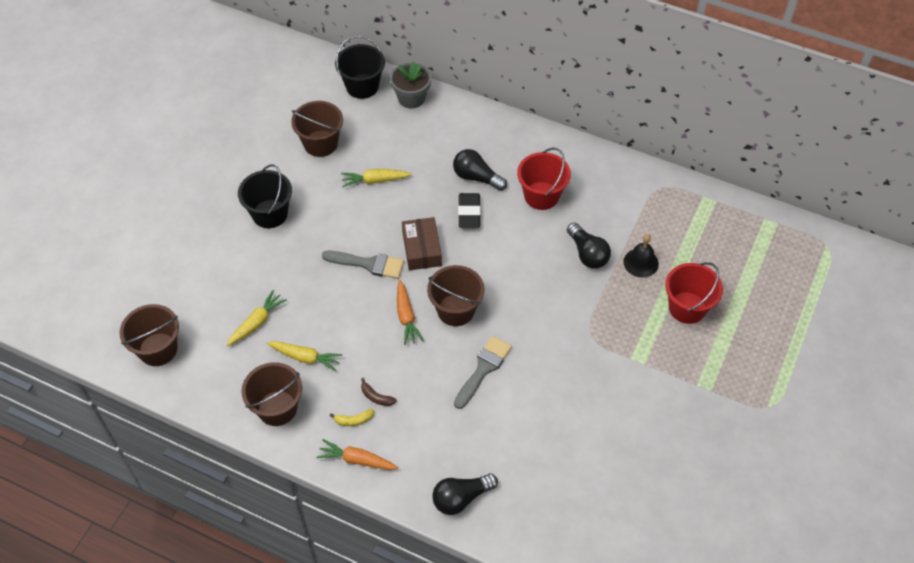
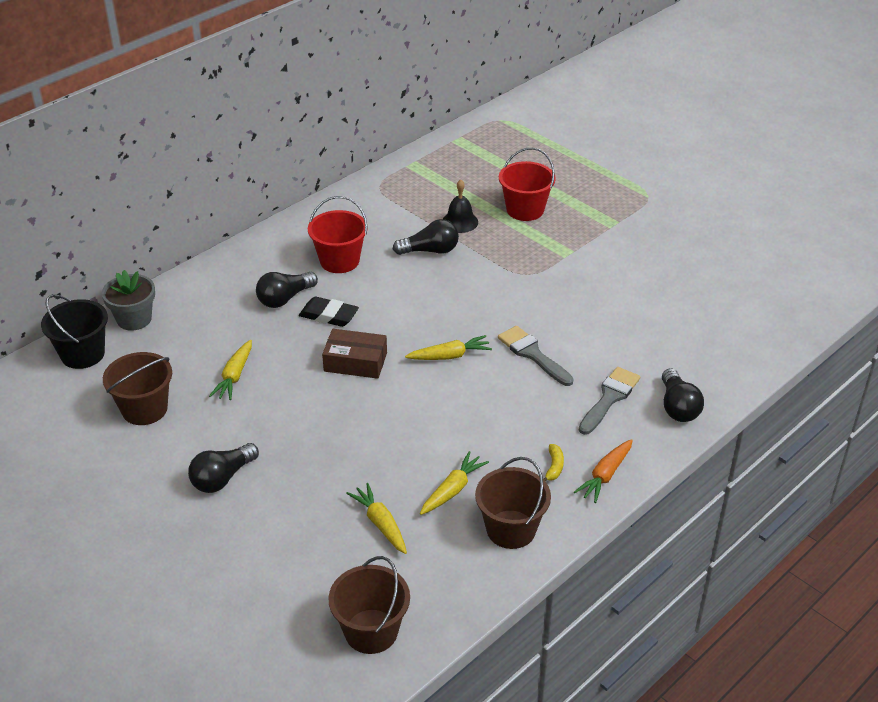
camera: 70 degrees left, 15 degrees down
black bucket [238,164,292,228] -> black light bulb [188,443,259,493]
grey brush [322,251,404,279] -> grey brush moved to [579,367,640,435]
brown banana [361,378,396,406] -> none
orange carrot [397,280,424,345] -> none
brown bucket [427,265,485,326] -> yellow carrot [405,335,492,360]

